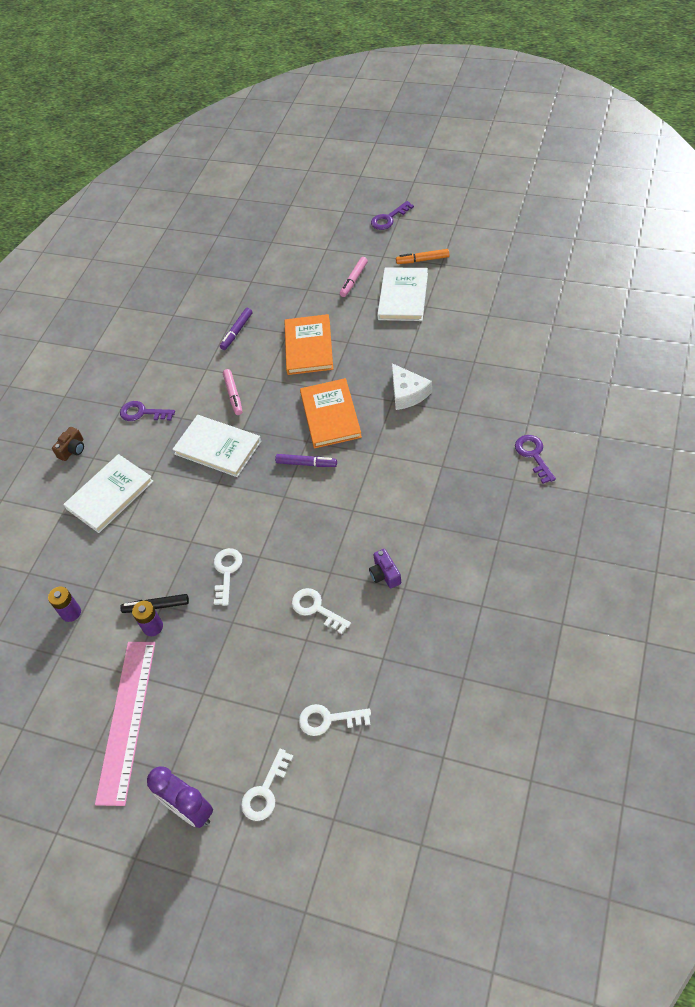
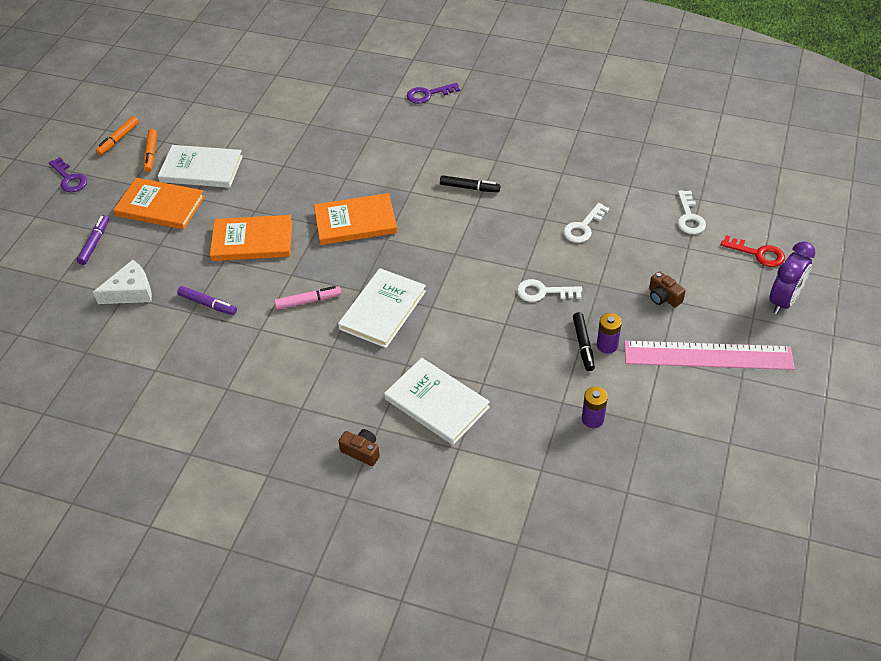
camera: 95 degrees left, 5 degrees down
purple key [120,401,175,421] -> none
white key [241,749,294,821] -> red key [721,235,785,267]
purple marker [275,454,337,467] -> purple marker moved to [77,215,109,265]
pink marker [340,257,368,297] -> orange book [114,178,205,230]
purple camera [369,549,401,588] -> none
white cheese [391,363,432,410] -> white cheese moved to [93,260,152,304]
none -> orange marker [95,116,139,155]
none -> black marker [440,175,501,192]
none -> brown camera [649,271,686,307]

